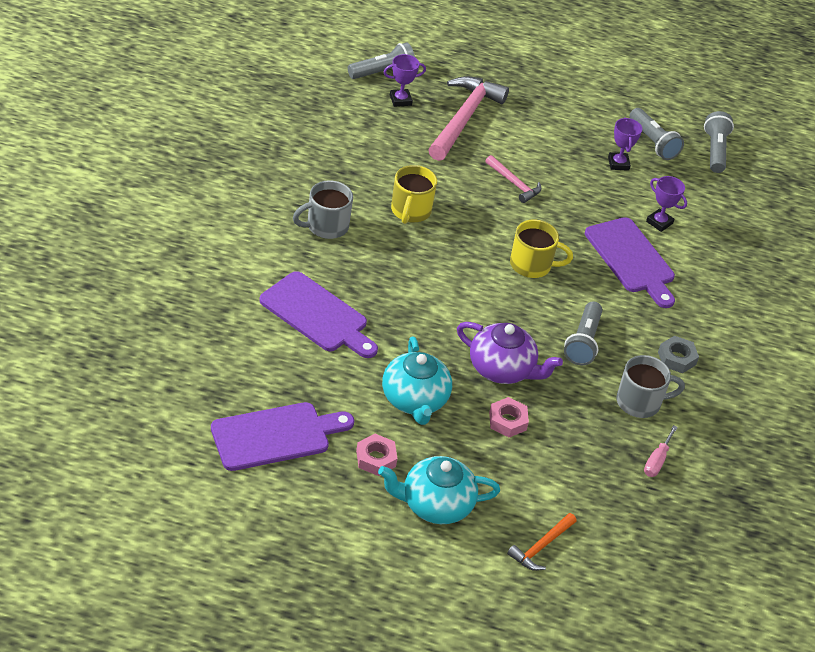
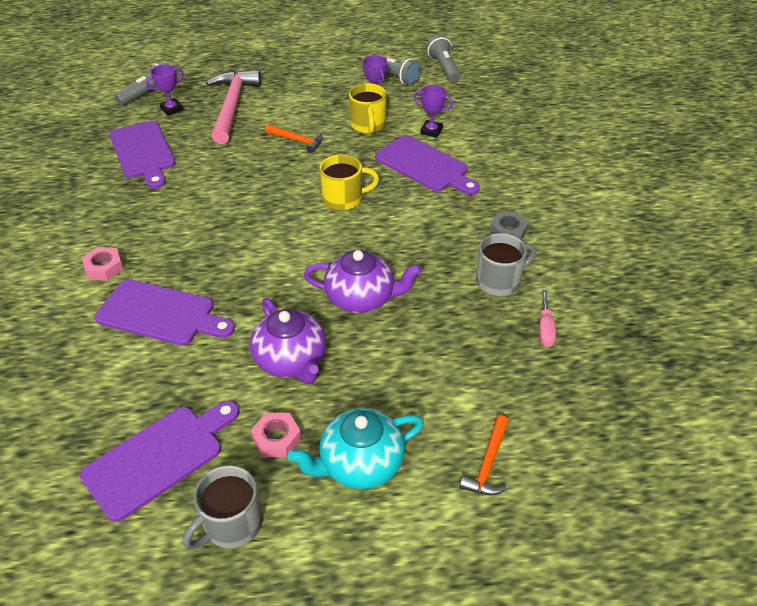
camera: 15 degrees left, 0 degrees up
grey mug [293,180,353,239] -> grey mug moved to [183,465,263,550]
turquoise teapot [382,336,452,425] -> purple teapot [250,298,326,384]
yellow mug [391,165,437,224] -> yellow mug moved to [349,83,386,134]
pink hammer [486,155,542,203] -> orange hammer [265,124,323,153]
pink nut [489,397,529,437] -> pink nut moved to [82,247,124,281]
grey flashlight [564,301,602,365] -> none
none -> purple cutting board [109,121,176,189]

